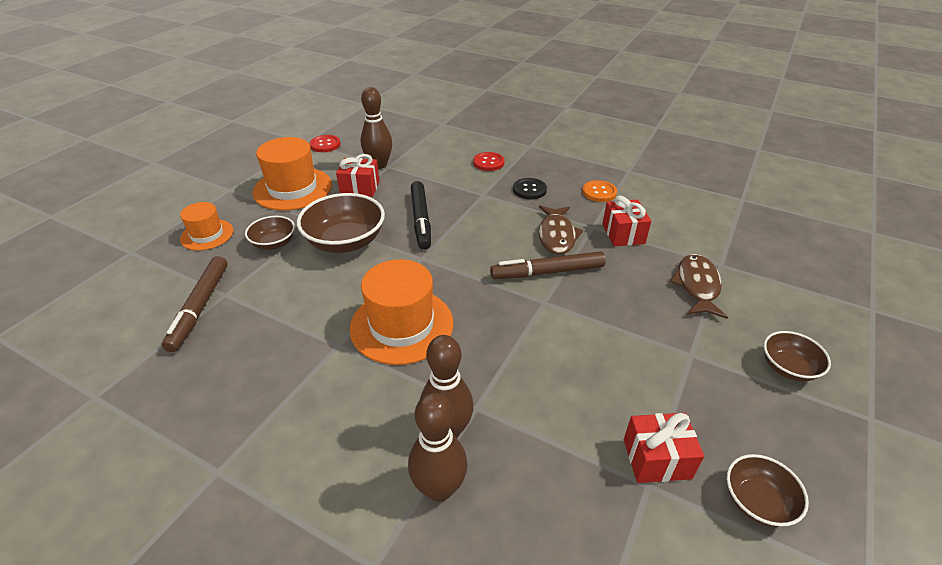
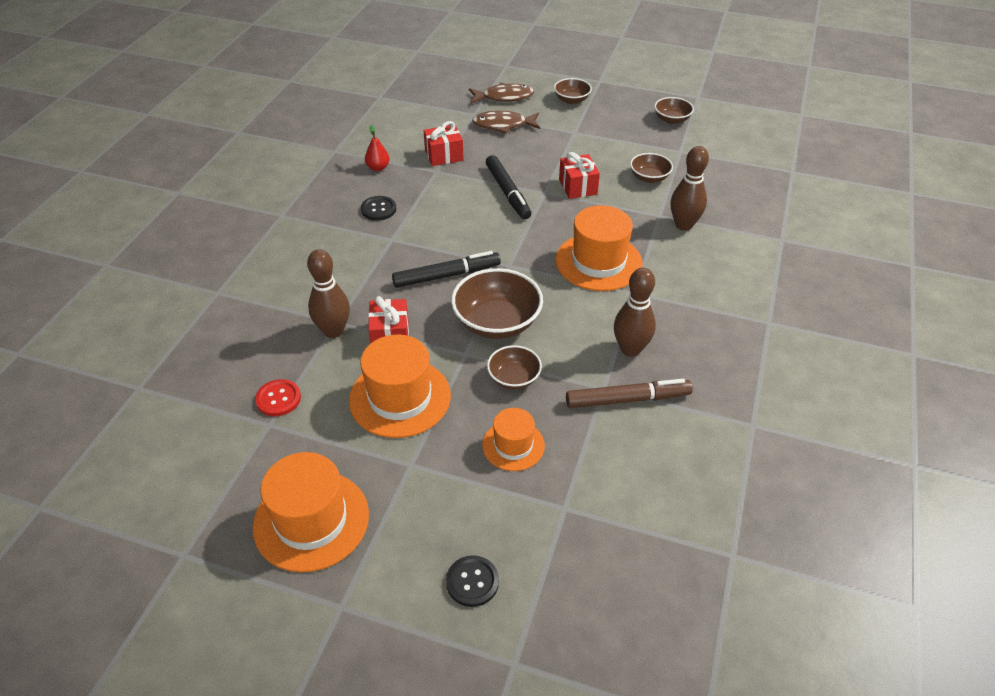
camera: 100 degrees left, 5 degrees up
brown bowling pin [408,393,468,502] -> brown bowling pin moved to [614,268,656,357]
red button [473,152,505,171] -> none
brown marker [490,251,606,279] -> black marker [486,155,531,219]
brown fish [538,206,583,255] -> brown fish moved to [469,82,534,104]
orange button [582,180,617,202] -> red pear [365,125,389,171]
red gift [624,413,704,483] -> red gift moved to [559,152,600,199]
none -> orange hat [252,452,369,572]
none -> black button [446,555,499,607]
none -> brown bowl [630,153,673,183]

